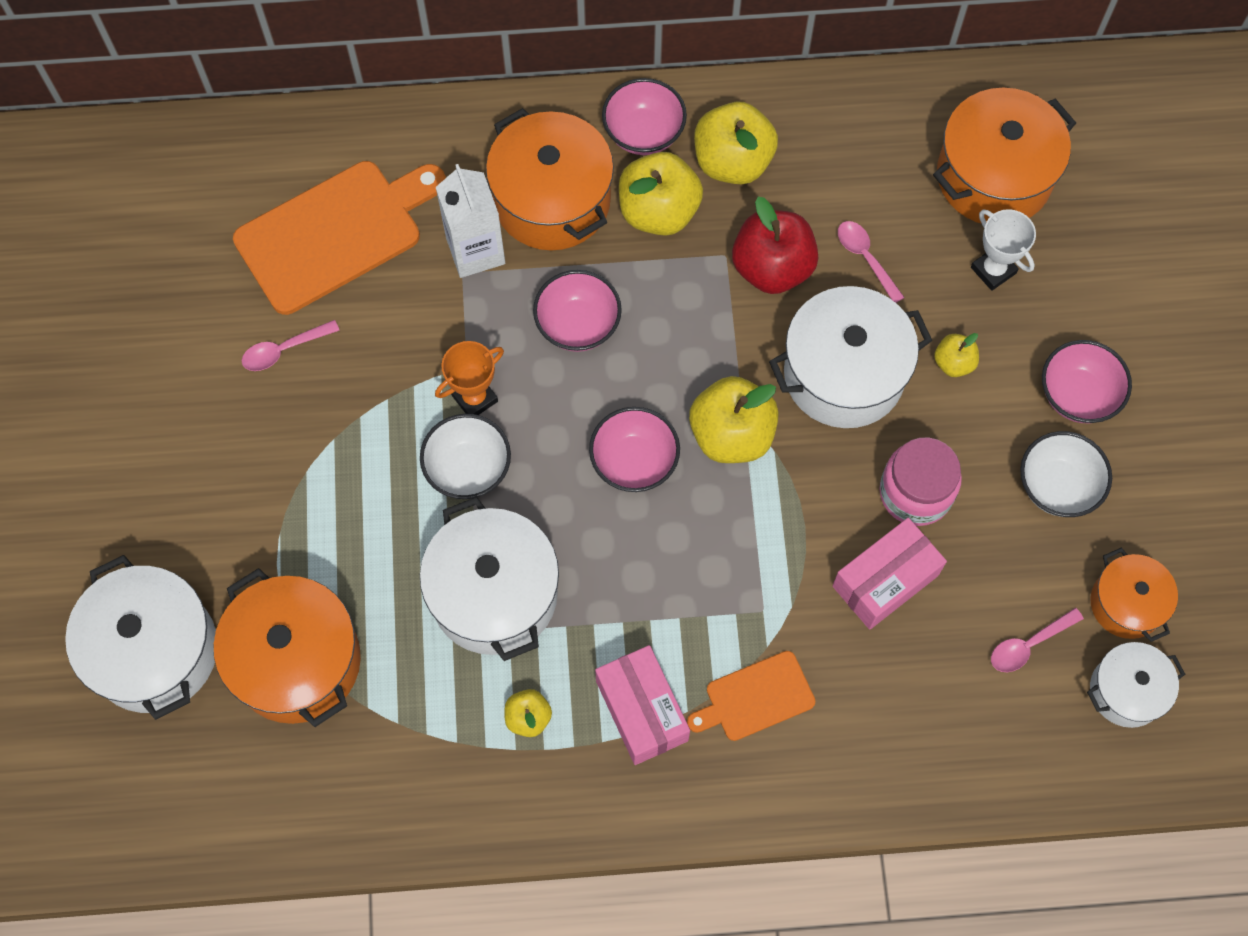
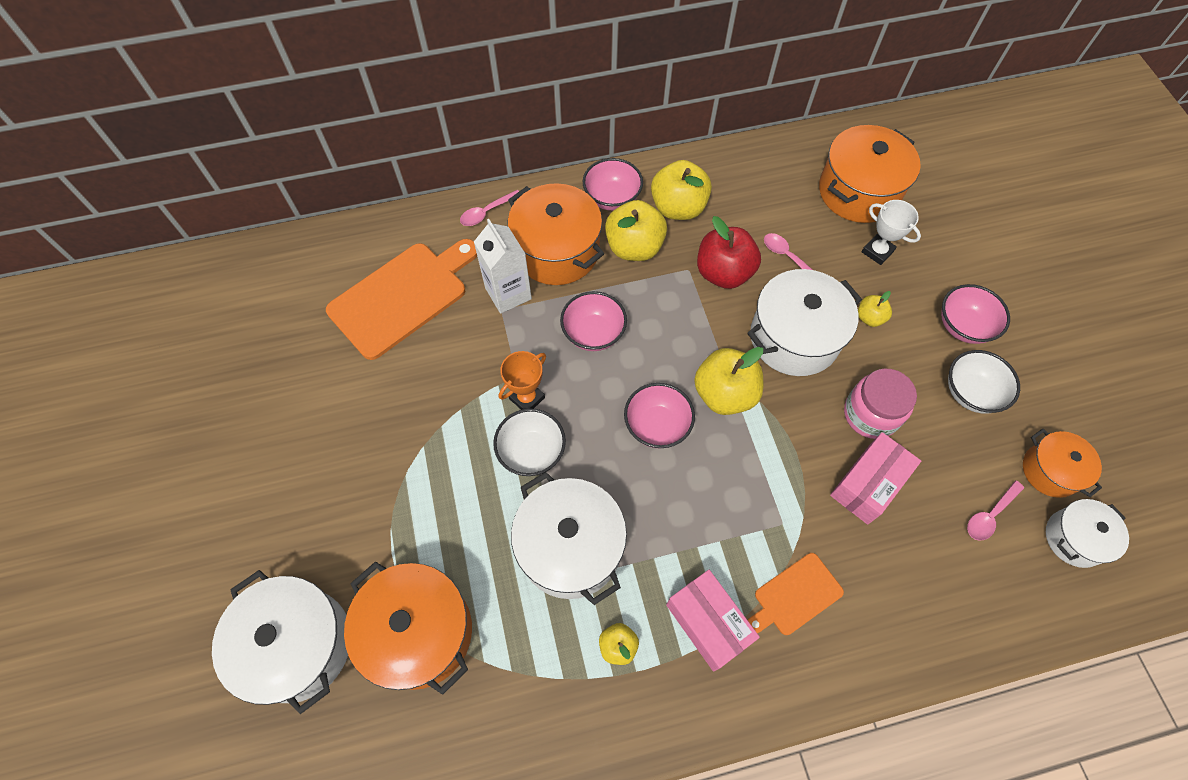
camera: 10 degrees left, 5 degrees down
pink spoon [242,320,340,371] -> pink spoon moved to [460,190,519,226]

